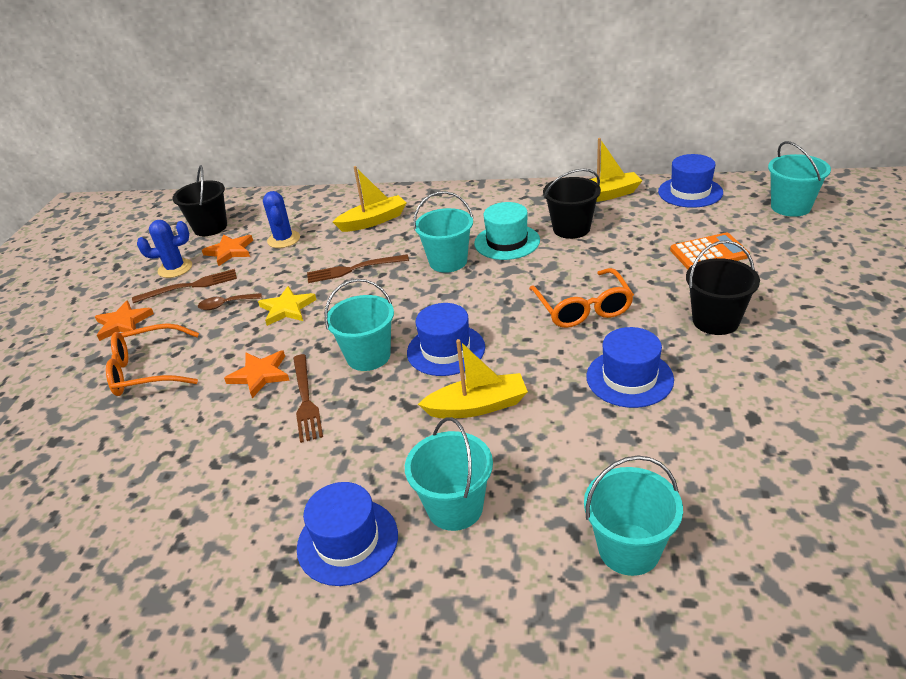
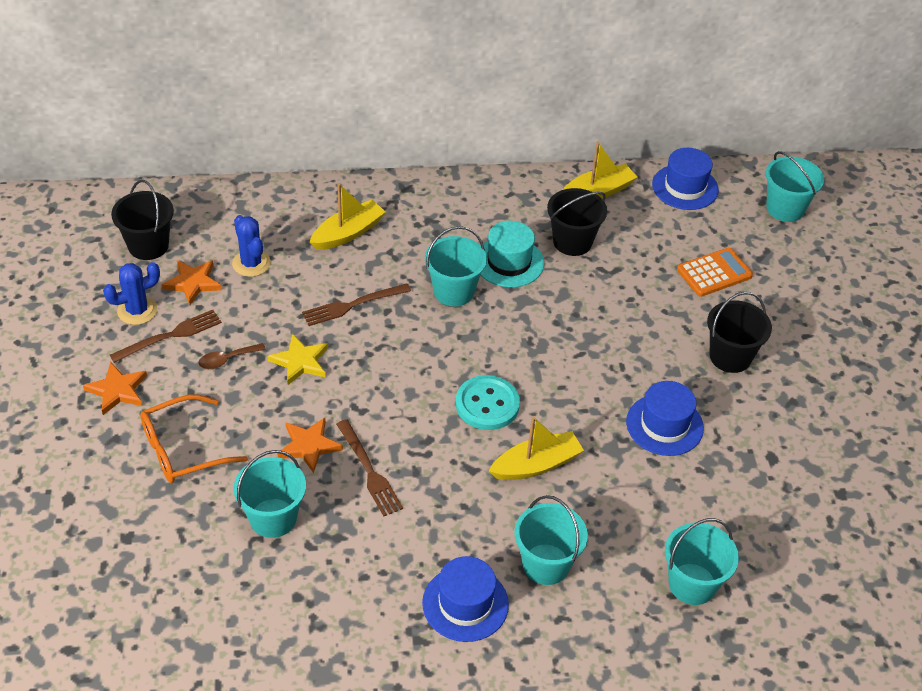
camera: 20 degrees left, 10 degrees up
turquoise bucket [324,279,394,371] -> turquoise bucket moved to [233,450,306,538]
blue hat [407,303,485,376] -> turquoise button [456,375,520,430]
orange glasses [529,268,634,328] -> none

